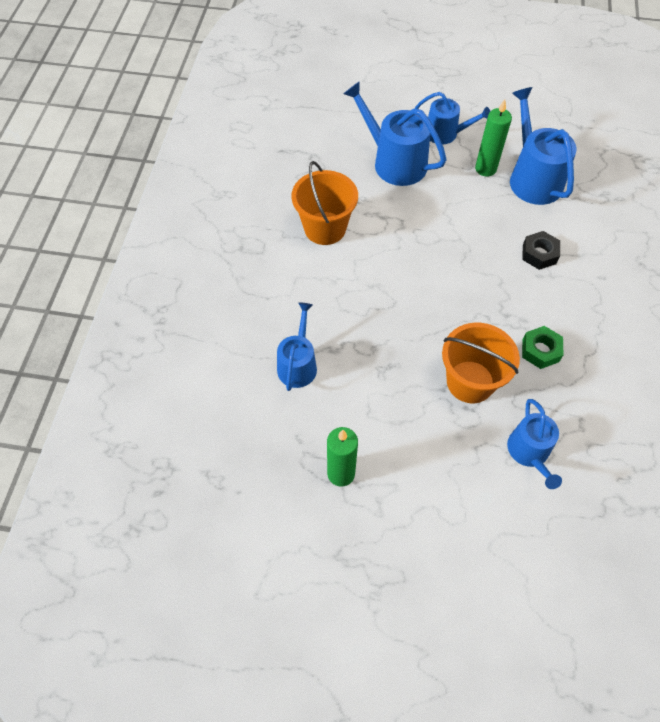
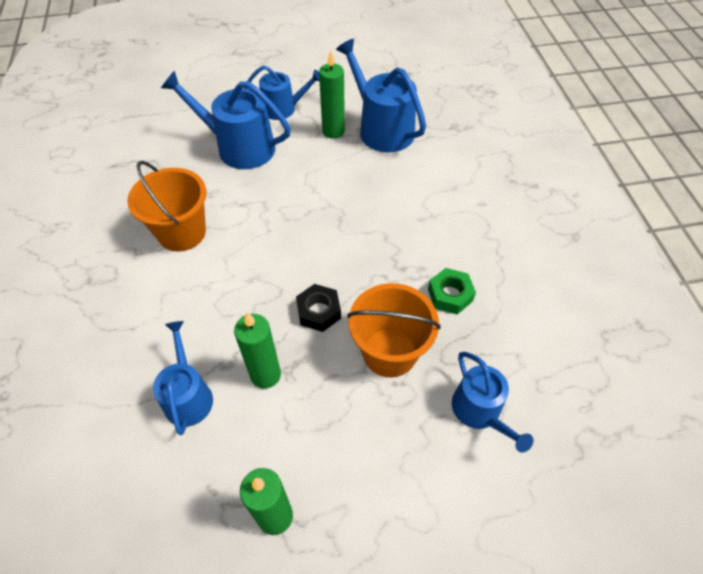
camera: 20 degrees left, 5 degrees down
black nut [522,231,560,270] -> black nut moved to [296,284,341,332]
none -> green candle [234,312,281,389]

